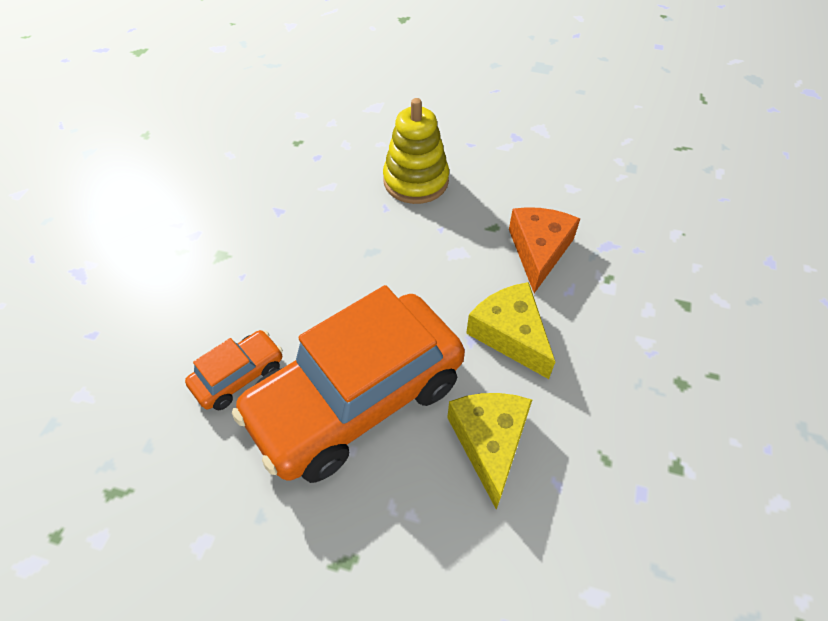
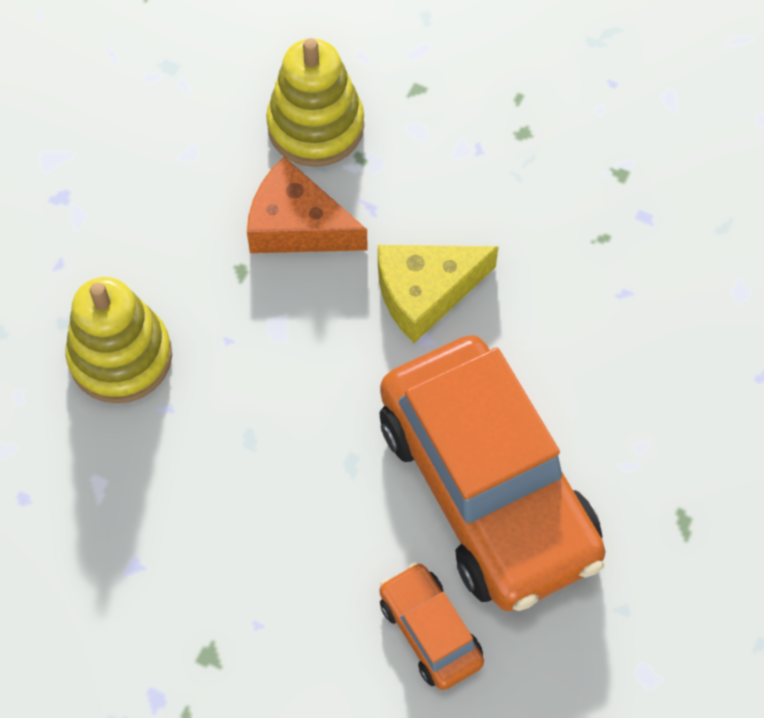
camera: 80 degrees left, 10 degrees up
yellow cheese [447,393,532,509] -> none
none -> yellow stacking toy [266,38,364,167]

